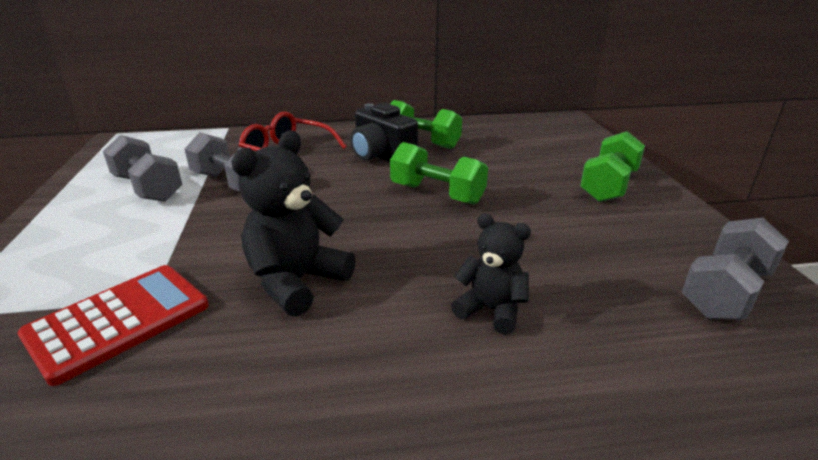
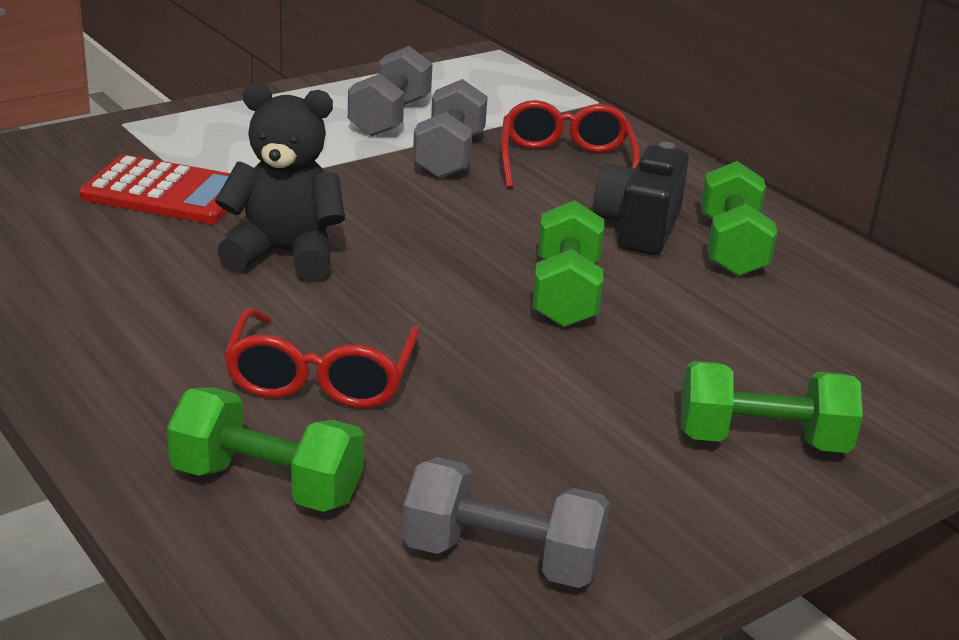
camera: 60 degrees right, 0 degrees up
black teddy bear [451,214,531,335] -> red glasses [224,308,420,408]
none -> green dumbbell [167,387,364,512]

